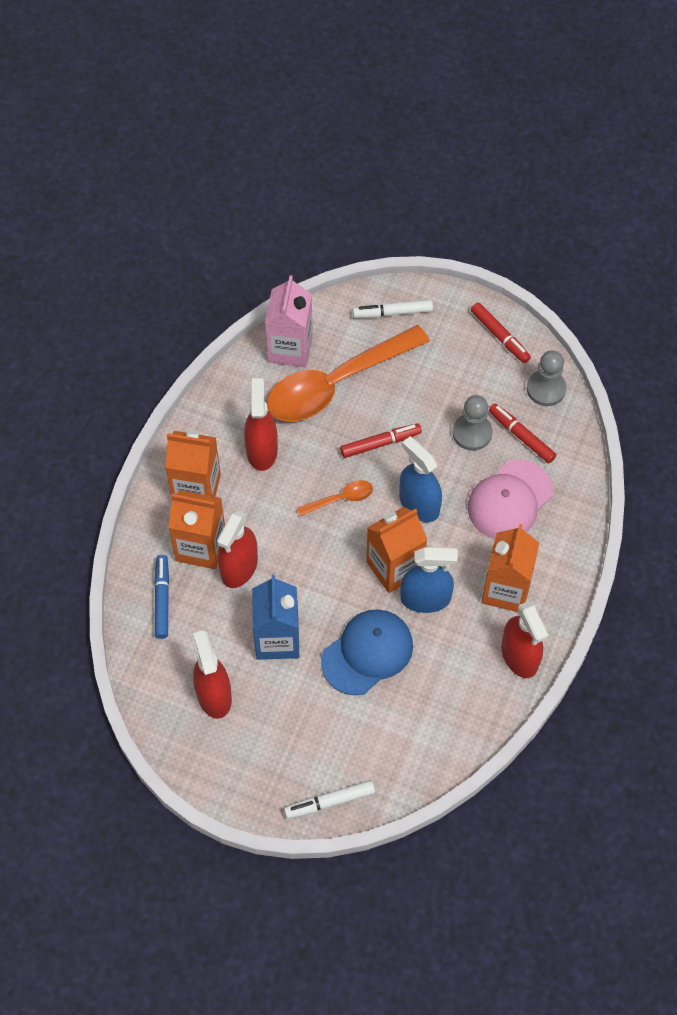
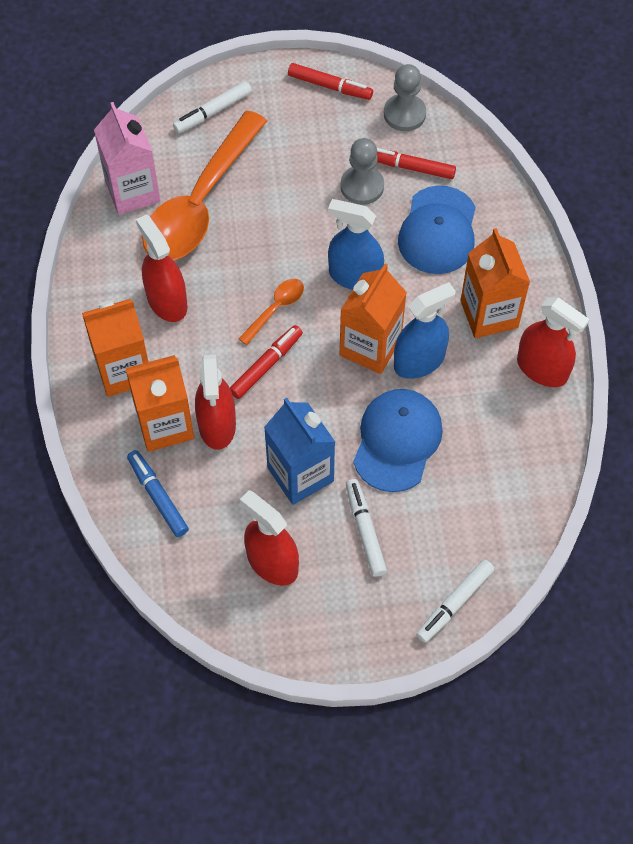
camera: 30 degrees left, 0 degrees up
red marker [340,423,422,458] -> red marker moved to [230,325,303,399]
pink cap [468,460,553,539] -> blue cap [398,186,476,274]
none -> white marker [346,479,387,577]

